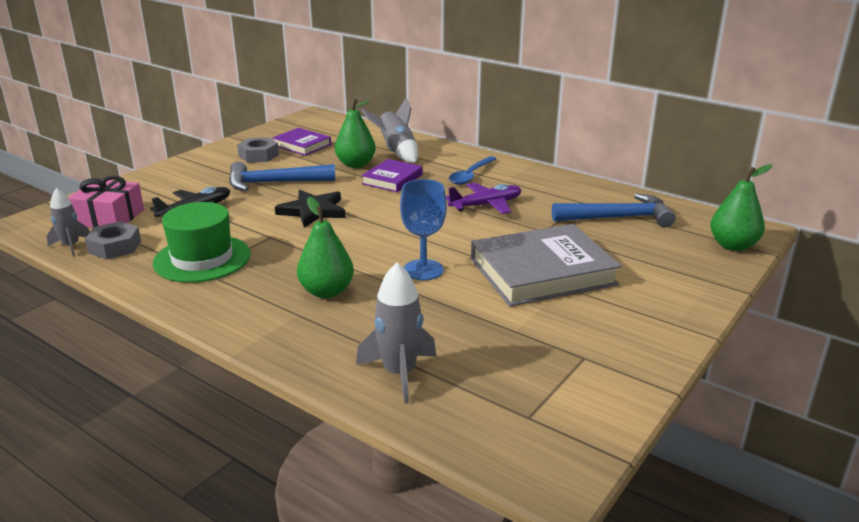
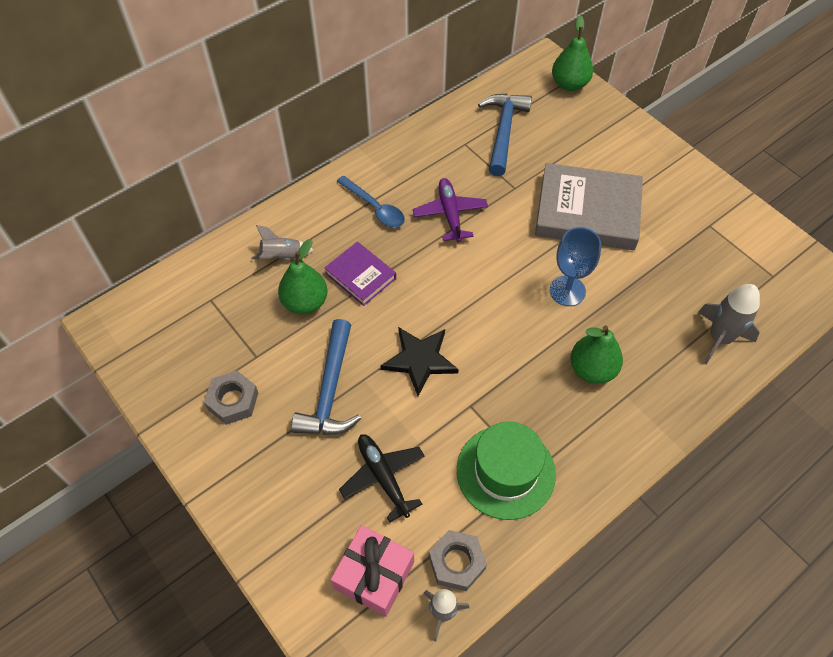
camera: 75 degrees left, 30 degrees up
purple book [272,128,331,156] -> none
grey rocket [361,98,418,163] -> grey rocket [251,225,313,260], size x0.65
grey book [471,224,621,307] -> grey book turned 75 degrees counterclockwise [535,163,643,250]

